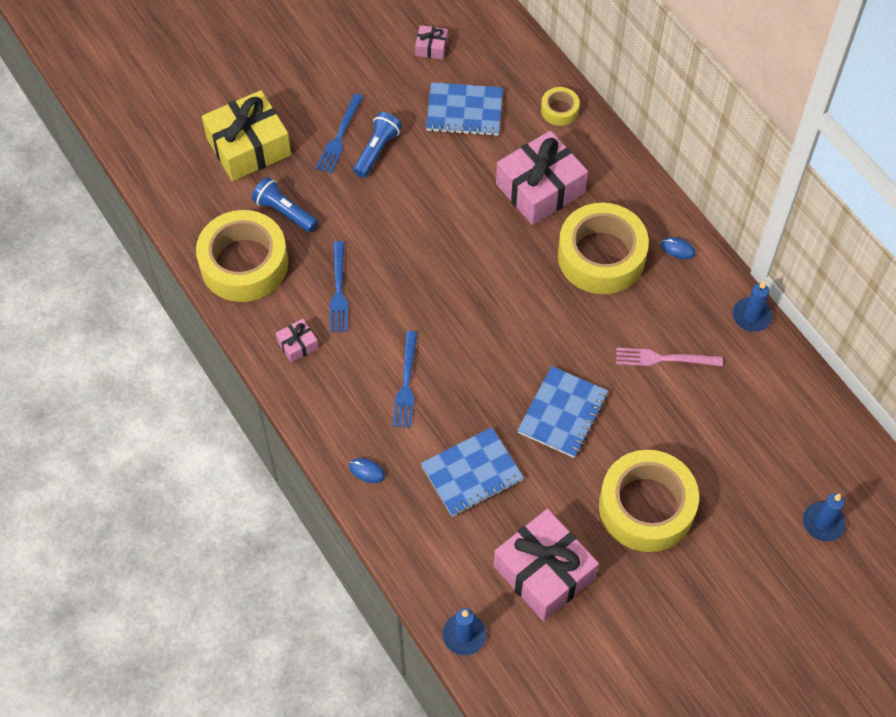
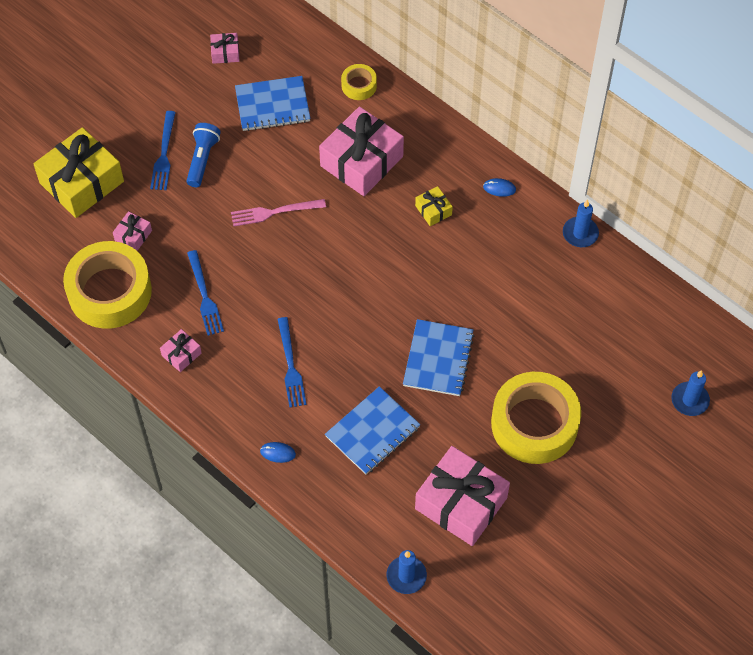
camera: 15 degrees left, 0 degrees up
blue flashlight [252,177,318,232] -> pink gift [113,211,152,251]
yellow tape [558,203,649,294] -> yellow gift [415,186,453,226]
pink fork [616,348,723,366] -> pink fork moved to [231,199,326,227]

